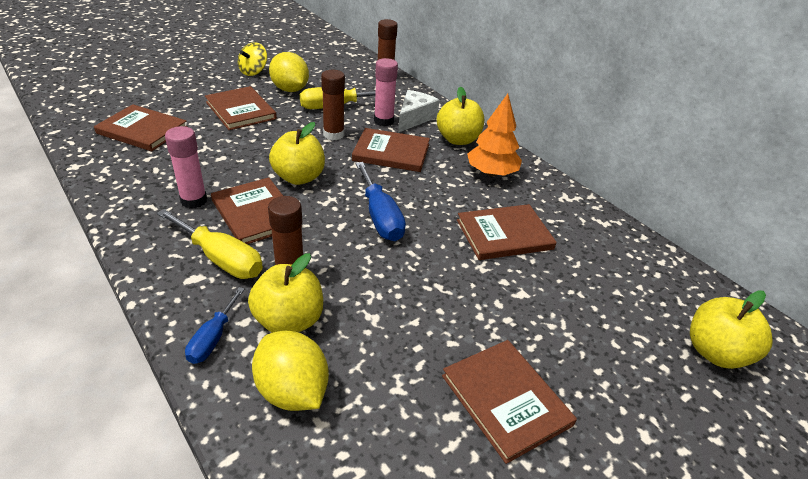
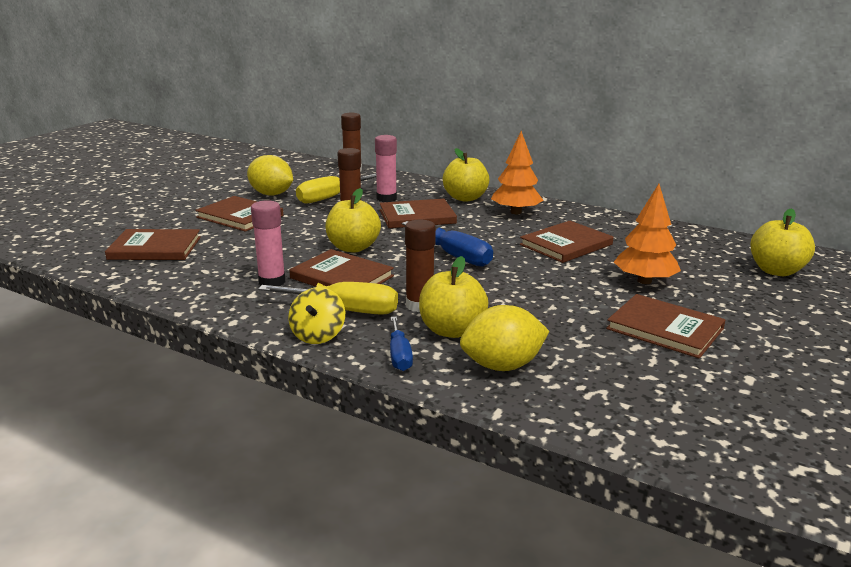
camera: 20 degrees left, 15 degrees down
yellow spinning top [238,42,267,76] -> yellow spinning top moved to [288,287,345,344]
yellow lemon [252,331,329,411] -> yellow lemon turned 45 degrees counterclockwise [460,305,549,371]
white cheese [398,90,440,133] -> none
none -> orange tree [614,184,681,284]

